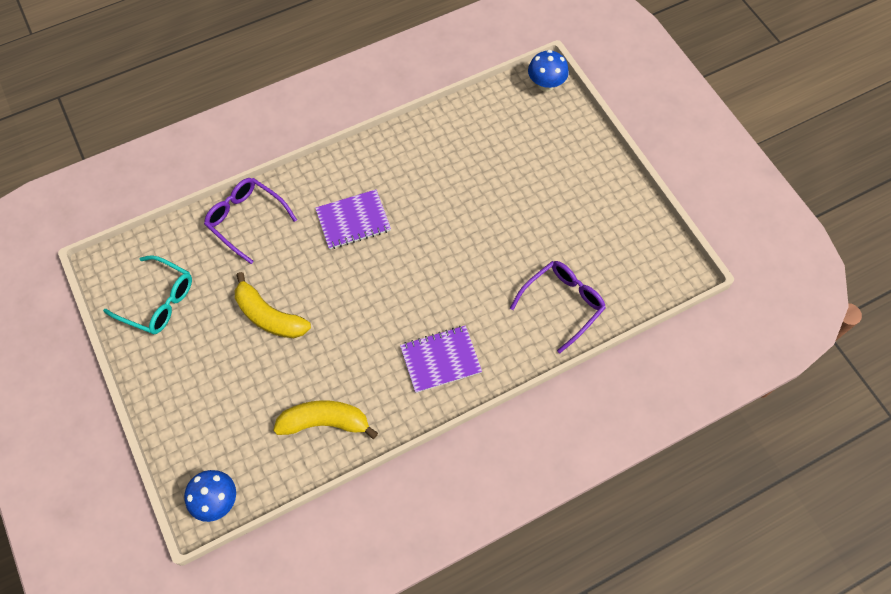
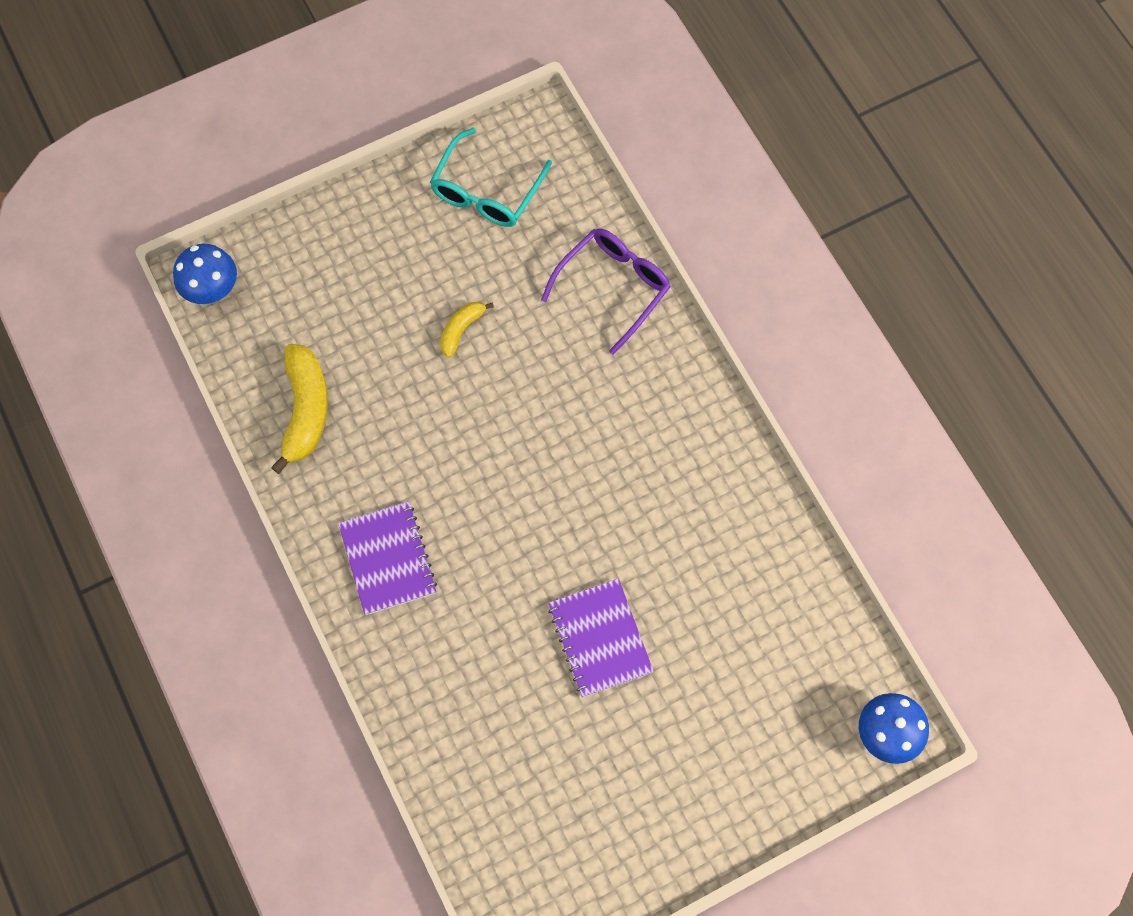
camera: 90 degrees right, 5 degrees up
yellow banana [235,272,311,338] -> yellow banana [440,302,494,358], size x0.55
purple notebook [315,189,391,249] -> purple notebook moved to [548,579,654,697]
purple glasses [510,261,606,354] -> none

